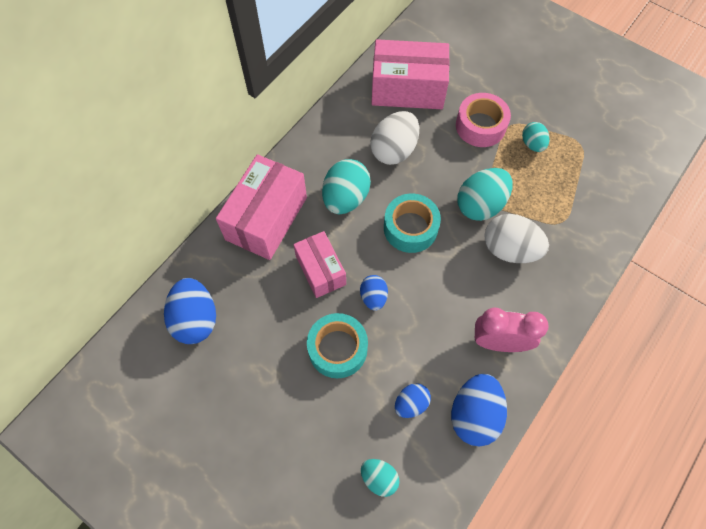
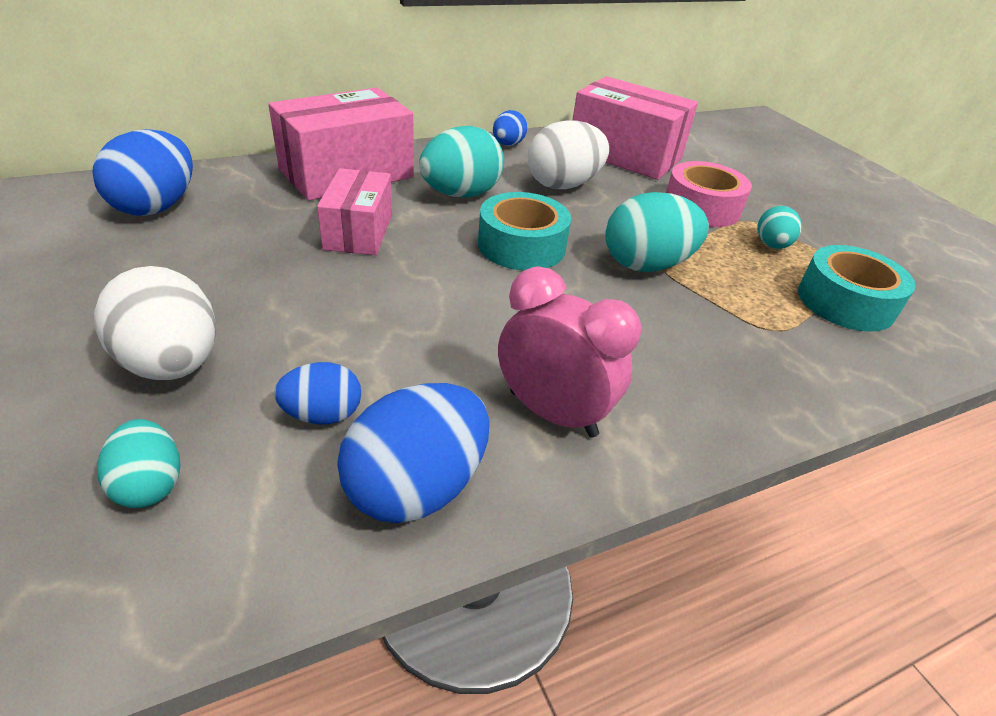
camera: 25 degrees right, 25 degrees down
turquoise tape [307,313,368,378] -> turquoise tape moved to [798,245,916,332]
blue egg [360,275,388,311] -> blue egg moved to [493,110,528,146]
white egg [484,214,549,263] -> white egg moved to [94,266,216,380]

